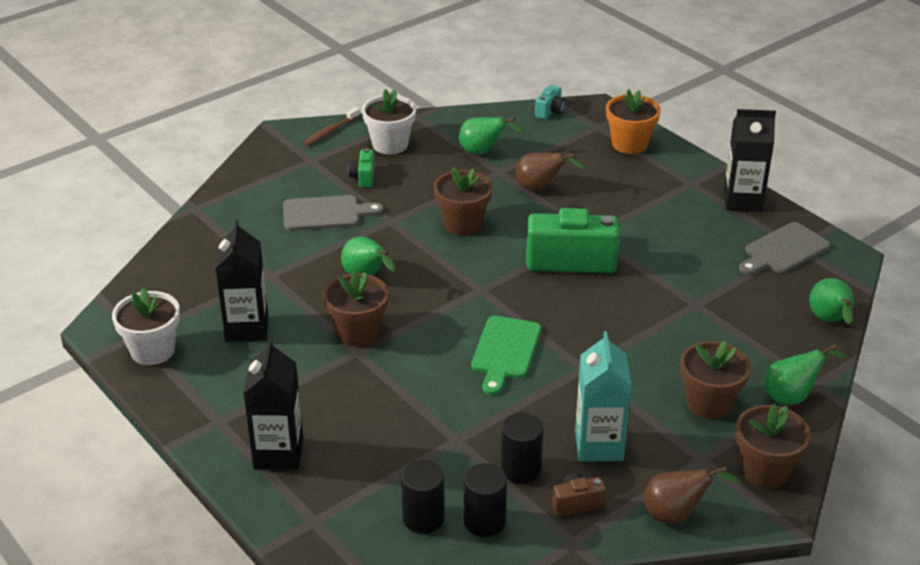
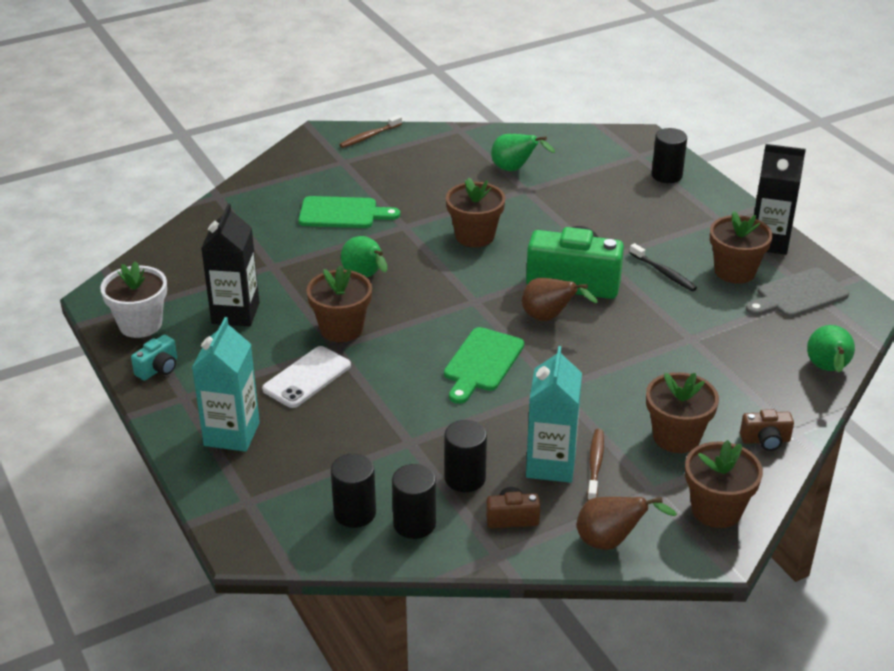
camera: 10 degrees right, 0 degrees up
black carton [243,339,303,470] -> turquoise carton [192,317,260,452]
grey cutting board [283,195,384,231] -> green cutting board [299,196,400,228]
green camera [348,148,375,187] -> none
white flower pot [362,89,416,154] -> none
brown pear [516,153,585,191] -> brown pear moved to [522,278,598,321]
turquoise camera [535,85,566,119] -> turquoise camera moved to [131,335,177,381]
orange flower pot [606,89,661,154] -> black cylinder [651,128,687,183]
green pear [764,344,847,405] -> brown camera [740,409,794,451]
none -> white phone [262,346,351,408]
none -> brown toothbrush [587,429,604,501]
none -> black toothbrush [629,243,697,291]
none -> brown flower pot [710,211,773,284]

